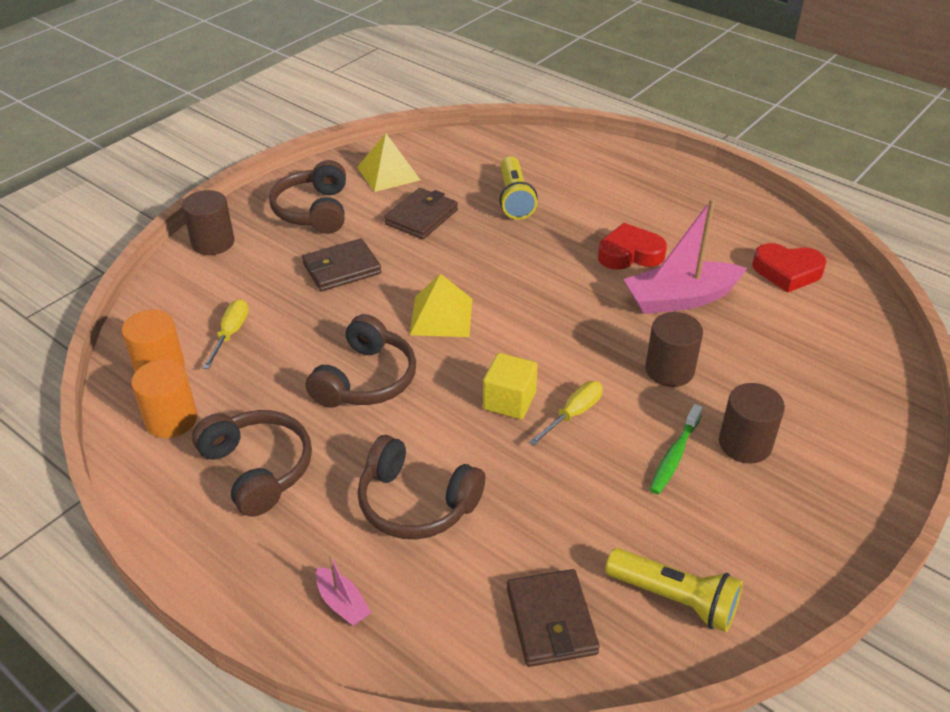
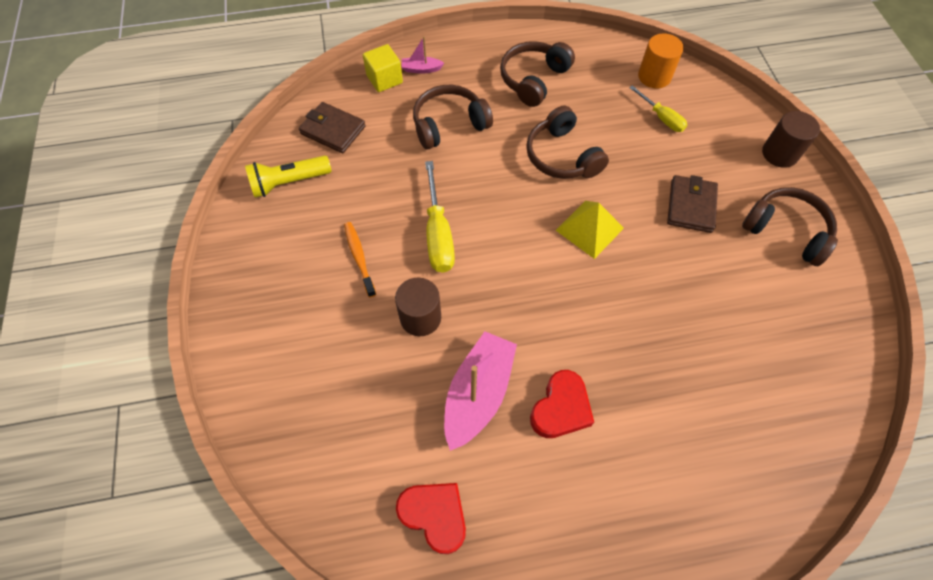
camera: 130 degrees right, 20 degrees up
orange cylinder [131,359,197,438] -> none
brown headphones [192,410,312,517] -> brown headphones turned 120 degrees clockwise [500,41,575,107]
yellow pyramid [357,133,420,192] -> none
brown wallet [384,188,458,239] -> none
yellow cube [483,353,538,419] -> yellow cube moved to [363,44,403,92]
yellow flashlight [500,157,538,220] -> none
yellow screwdriver [529,381,603,446] -> yellow screwdriver [425,161,455,273], size x1.61
green toothbrush [649,404,703,494] -> orange toothbrush [344,222,376,297]
brown cylinder [719,383,785,463] -> none
red heart [752,243,827,293] -> red heart turned 75 degrees clockwise [396,483,466,554]

